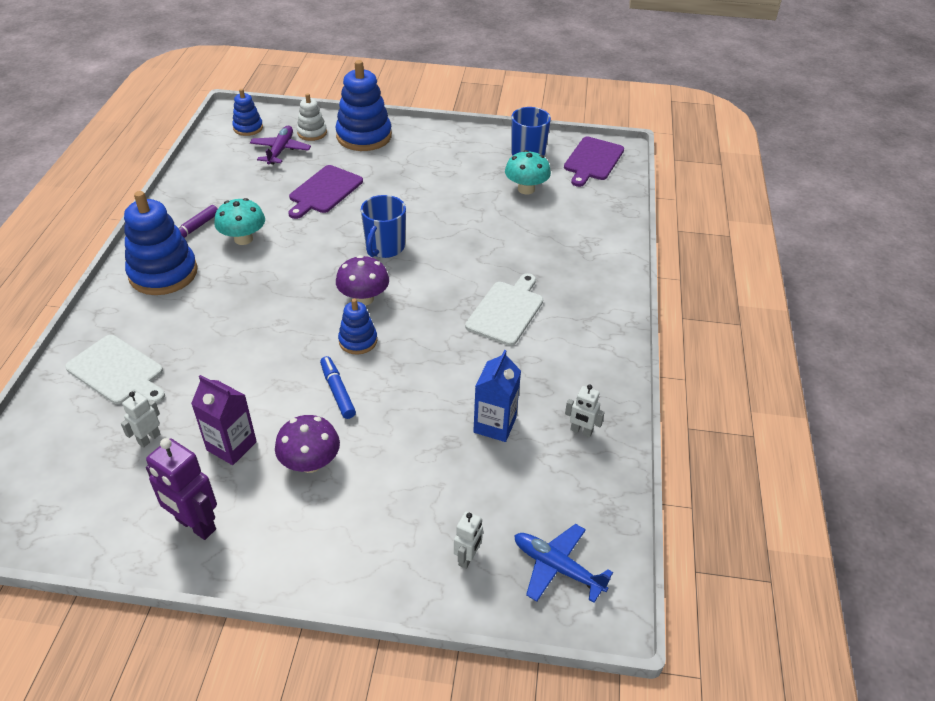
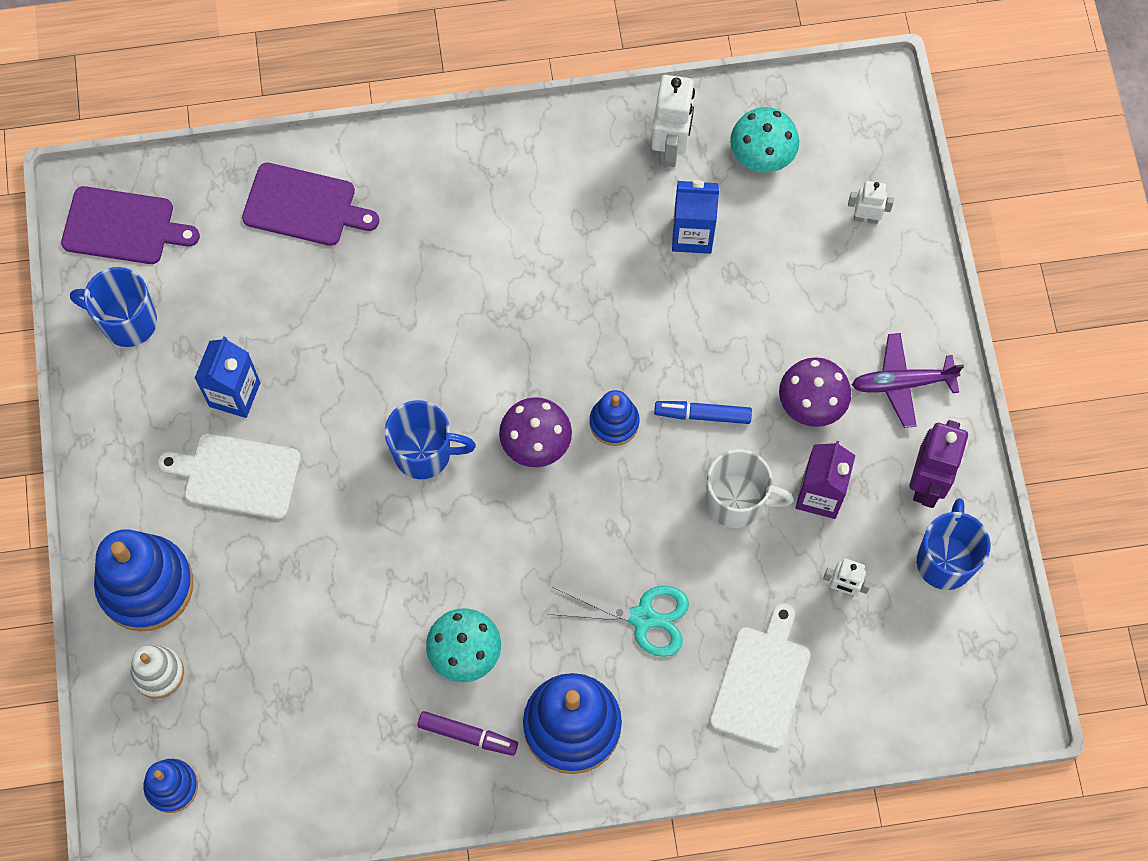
camera: 105 degrees left, 25 degrees up
purple plane [250,126,311,165] -> purple plane moved to [852,333,964,428]
purple cutting board [288,165,363,219] -> purple cutting board moved to [242,162,379,246]
blue marker [320,356,356,419] -> blue marker turned 45 degrees clockwise [654,401,752,424]
white cutting board [465,273,543,346] -> white cutting board moved to [157,433,301,519]
turquoise mushroom [505,150,551,194] -> turquoise mushroom moved to [730,107,799,173]
blue plane [514,524,613,603] -> none
white robot [565,384,605,437] -> white robot [651,75,695,167], size x1.77
none -> blue carton [195,336,260,418]
none -> turquoise scissors [547,586,689,657]
none -> white mug [706,449,794,528]
none -> blue mug [917,498,990,590]

